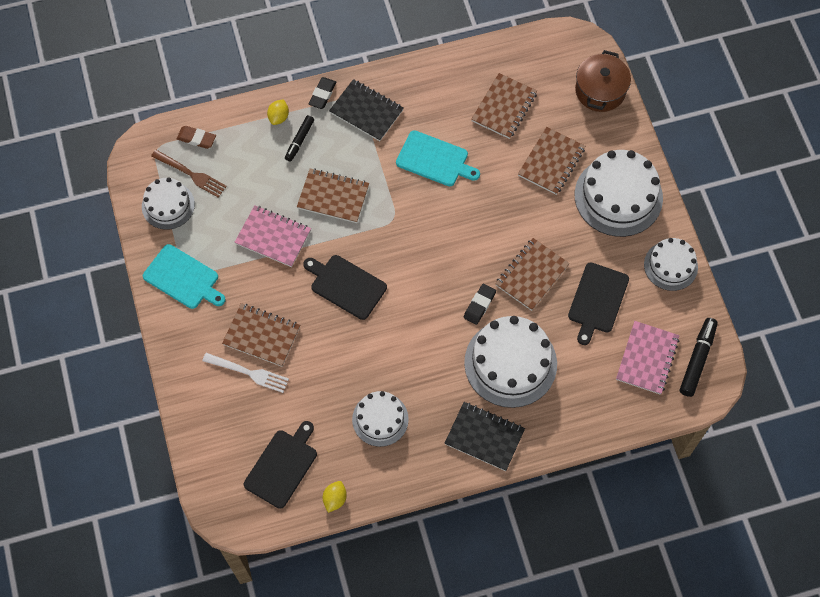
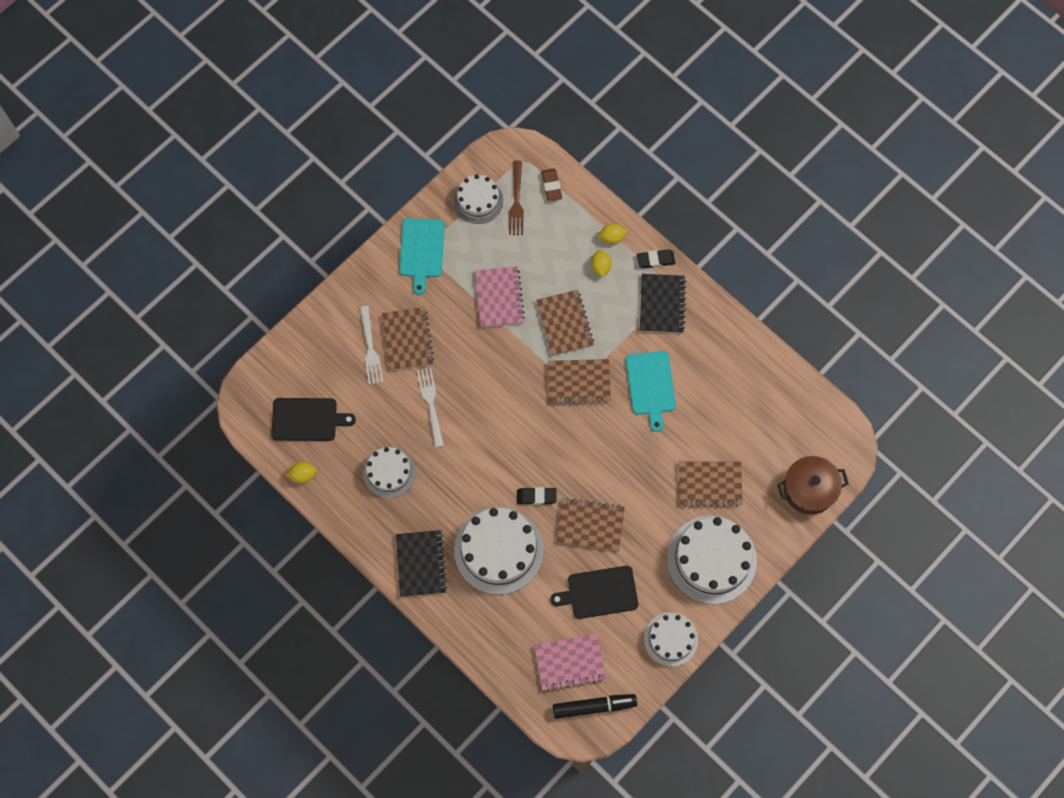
camera: 60 degrees right, 5 degrees up
black marker [285,115,314,162] -> yellow lemon [591,250,612,278]
black cutting board [303,255,387,320] -> none
brown notebook [471,73,537,139] -> brown notebook moved to [548,359,611,405]
none -> white fork [417,368,444,448]

